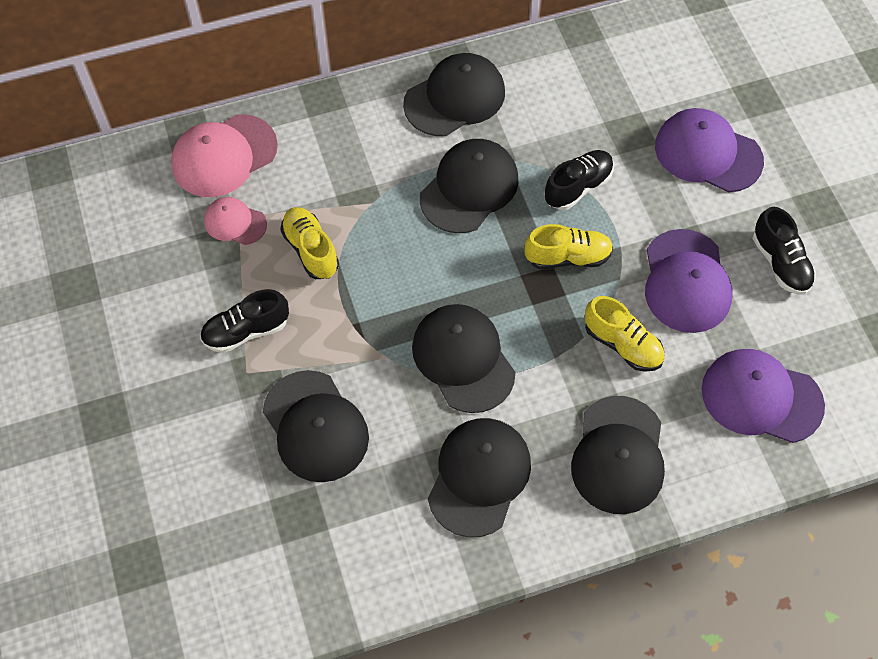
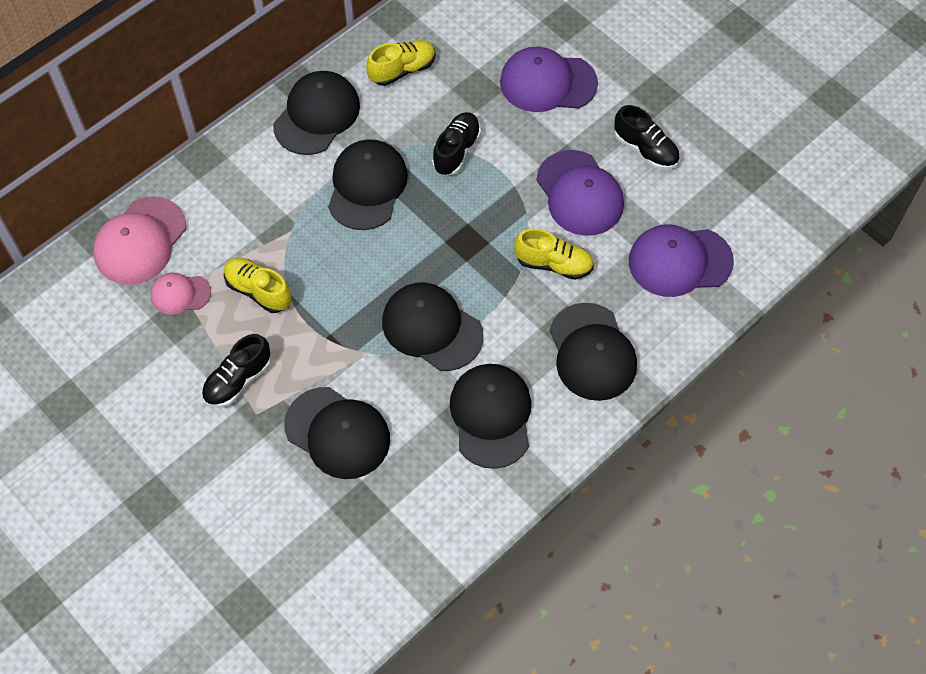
camera: 25 degrees left, 0 degrees up
yellow shoe [524,224,613,269] -> yellow shoe moved to [366,40,436,86]

